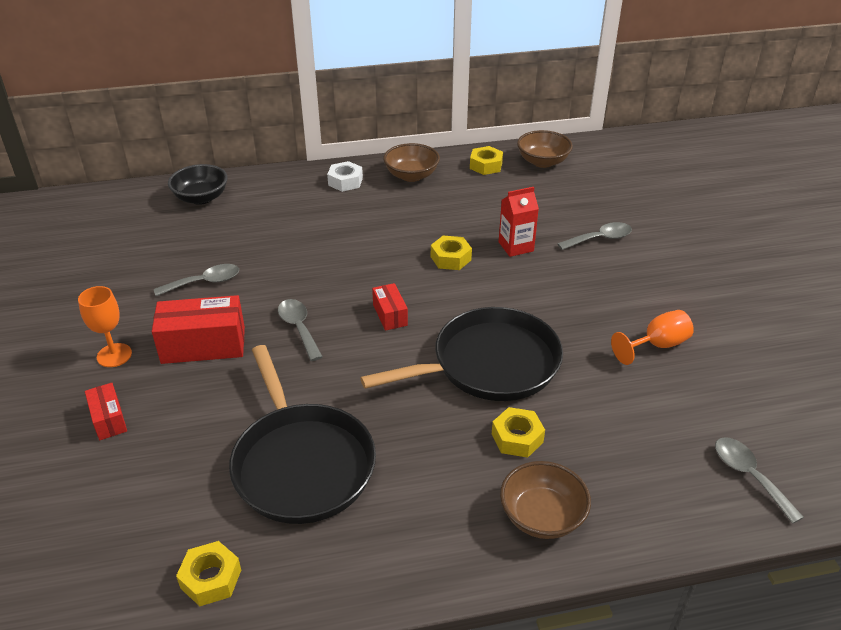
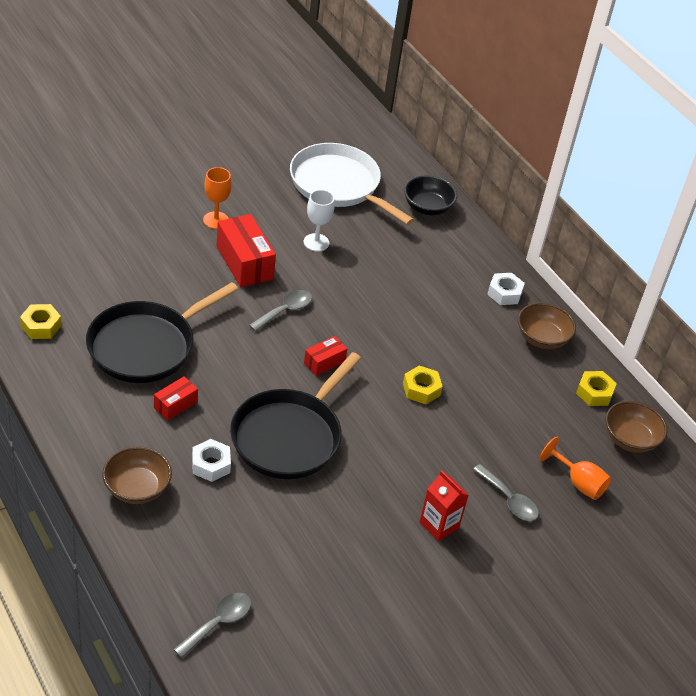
camera: 65 degrees right, 5 degrees up
red box [85,383,127,440] -> red box moved to [154,376,198,421]
grey spoon [154,264,239,296] -> white goblet [304,190,335,252]
black pan [360,307,563,401] -> black pan turned 75 degrees clockwise [230,352,361,479]
yellow nut [492,407,545,458] -> white nut [192,439,231,482]
red carton [499,187,539,257] -> red carton moved to [419,471,468,541]
orange goblet [611,310,694,365] -> orange goblet moved to [539,437,611,500]
none -> white pan [290,143,414,225]

